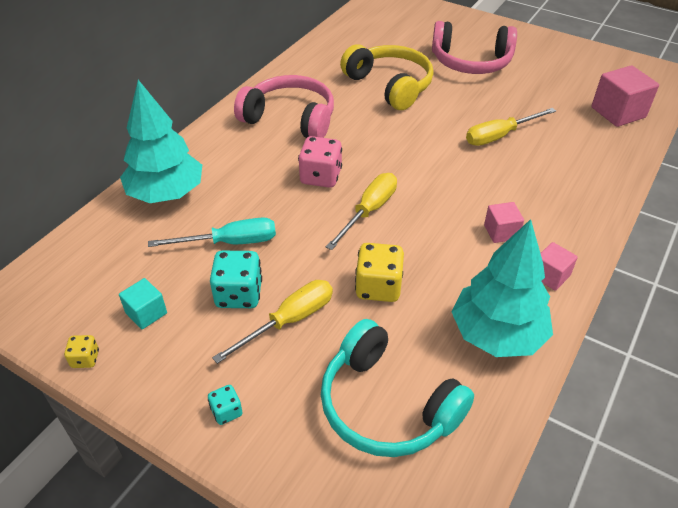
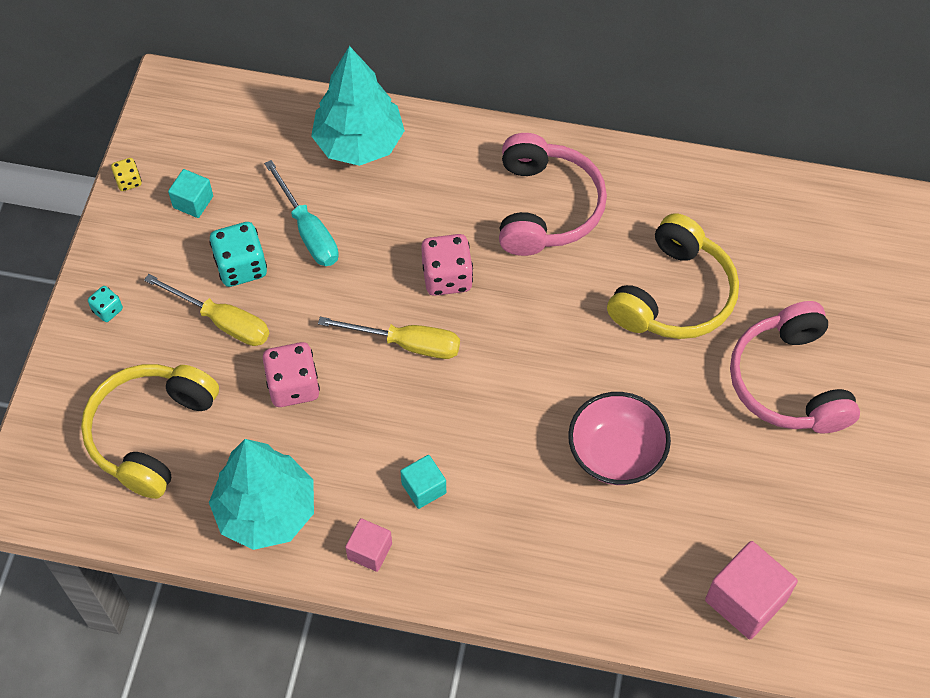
camera: 70 degrees right, 15 degrees up
turquoise headphones [321,319,474,457] -> yellow headphones [81,364,219,499]
yellow dice [355,243,404,302] -> pink dice [263,342,320,407]
yellow screwdriver [466,108,556,146] -> pink bowl [568,392,671,485]
pink cube [484,202,524,243] -> turquoise cube [400,455,446,509]

